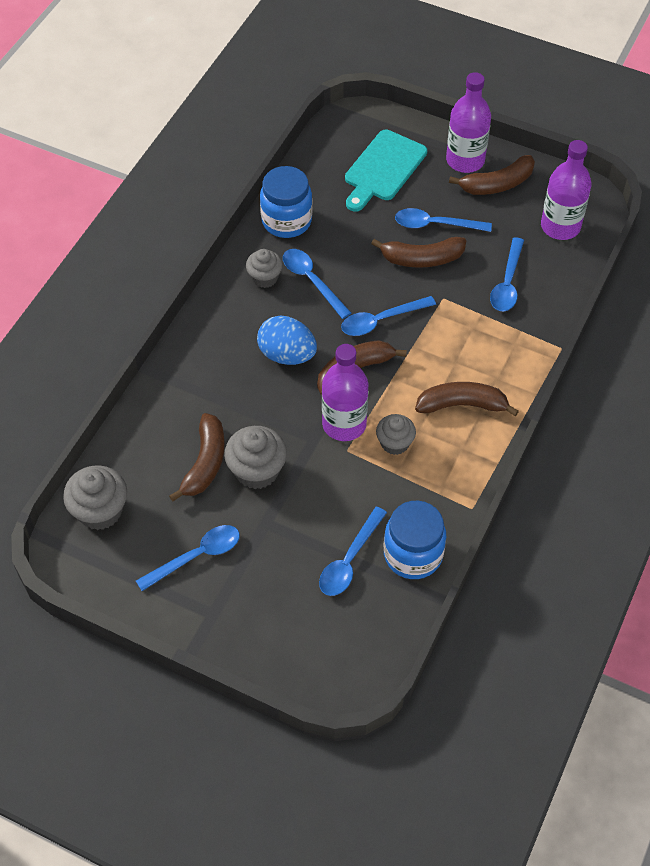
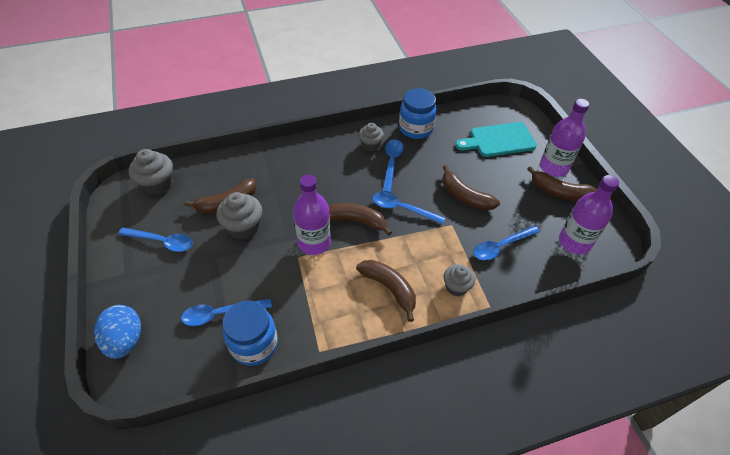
camera: 45 degrees right, 5 degrees down
blue egg [257,316,317,365] -> blue egg moved to [94,305,141,359]
grey cupcake [376,414,416,455] -> grey cupcake moved to [444,264,475,296]
blue spoon [395,208,492,232] -> none

